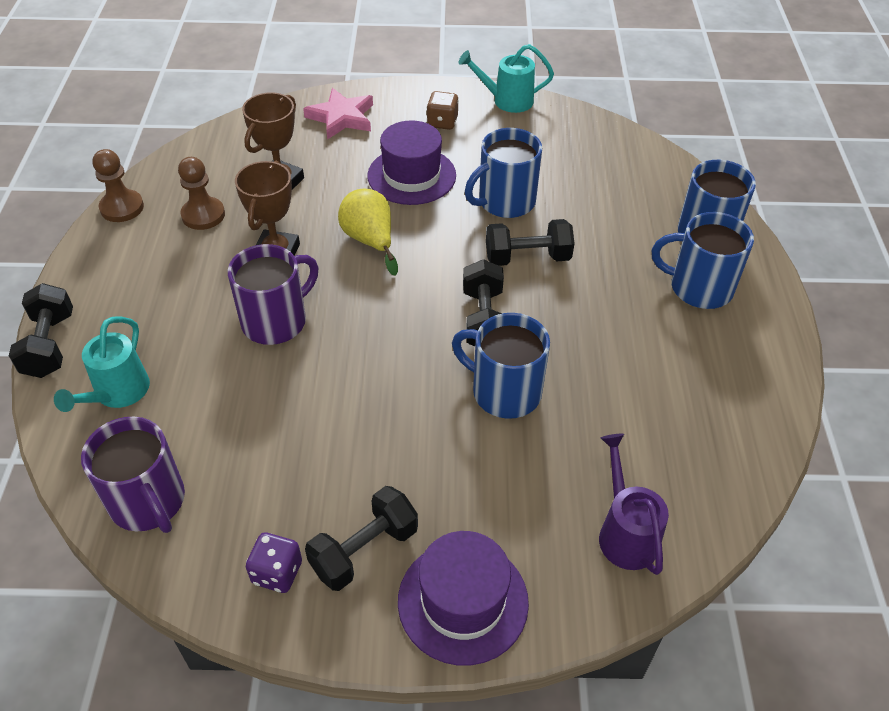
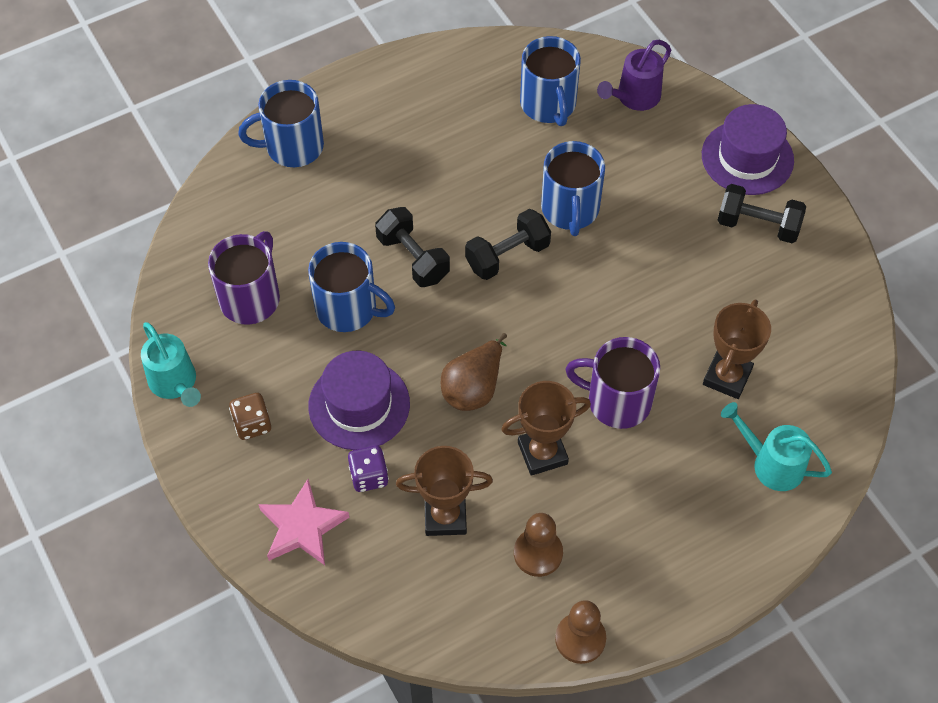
camera: 120 degrees left, 10 degrees up
black dumbbell [9,283,73,378] -> none
turquoise watering can [54,317,150,412] -> turquoise watering can turned 135 degrees counterclockwise [721,402,832,491]
purple mug [81,417,185,533] -> purple mug moved to [208,231,280,325]
purple dice [246,532,302,593] -> purple dice moved to [348,446,389,492]
yellow pear [338,189,398,276] -> brown pear [441,333,507,411]
blue mug [652,212,754,309] -> blue mug moved to [520,36,581,126]
none -> brown trophy [703,299,771,399]

